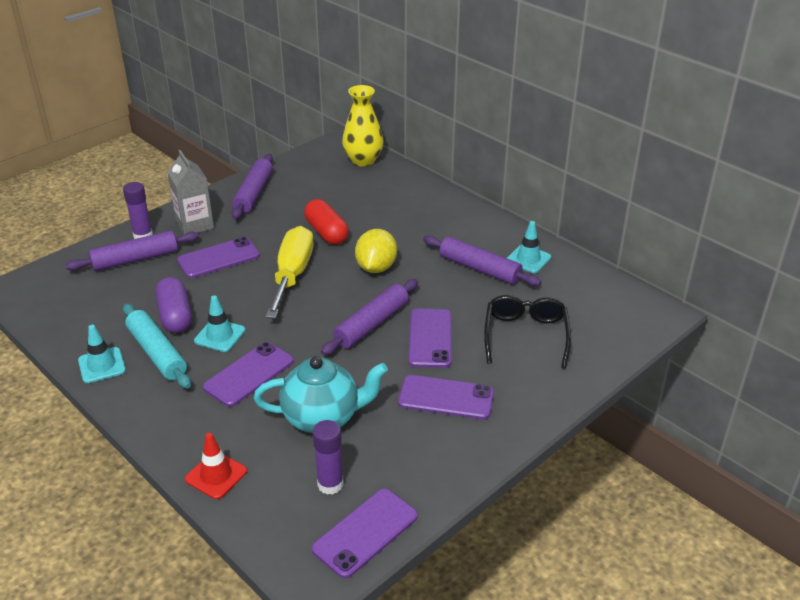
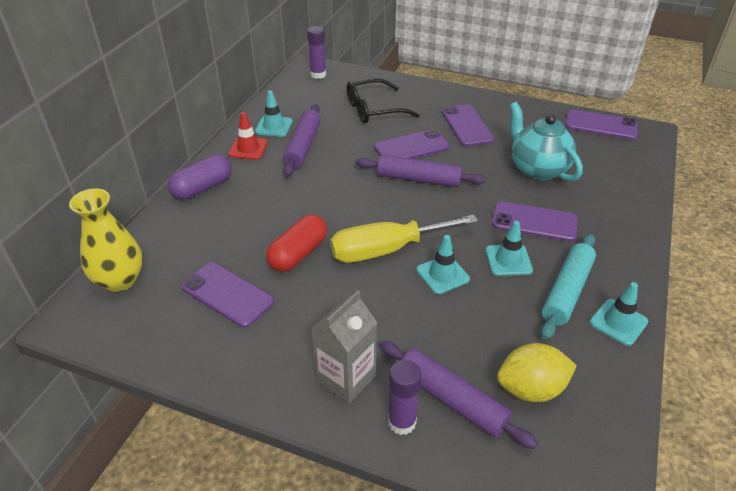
camera: 115 degrees left, 5 degrees up
purple capsule [155,277,192,333] -> purple capsule moved to [168,155,232,200]
purple phone [177,237,260,278] -> purple phone moved to [181,262,274,328]
red traffic cone [185,433,247,499] -> red traffic cone moved to [228,112,268,160]
purple rolling pin [232,154,273,219] -> none
purple glue stick [312,420,343,495] -> purple glue stick moved to [307,26,326,79]
yellow lemon [355,229,397,273] -> yellow lemon moved to [497,343,577,402]
none -> turquoise traffic cone [416,235,470,294]

